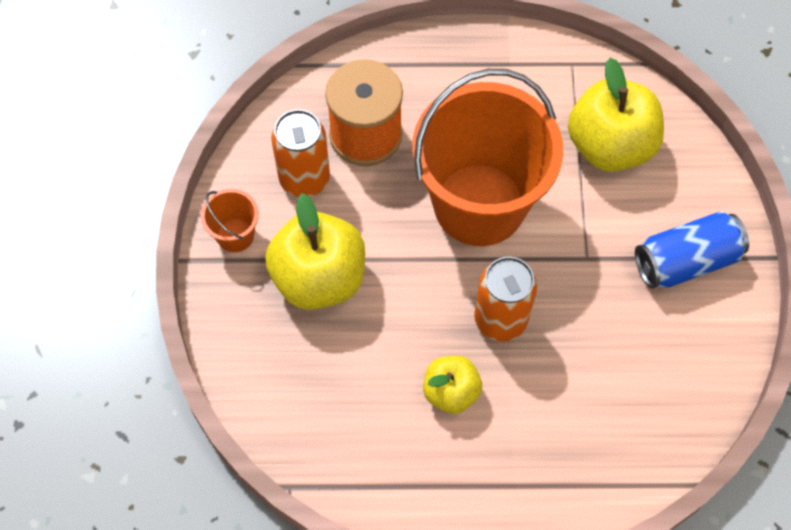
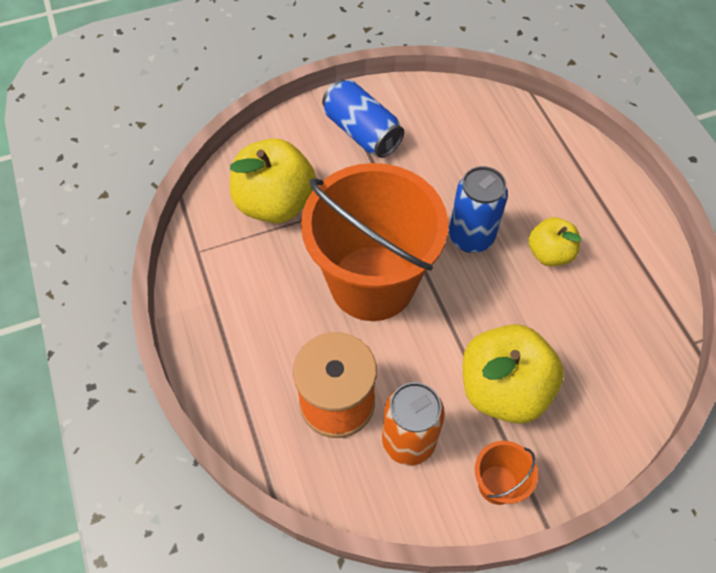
camera: 110 degrees left, 5 degrees down
orange can [474,257,537,342] -> blue can [449,166,508,253]

